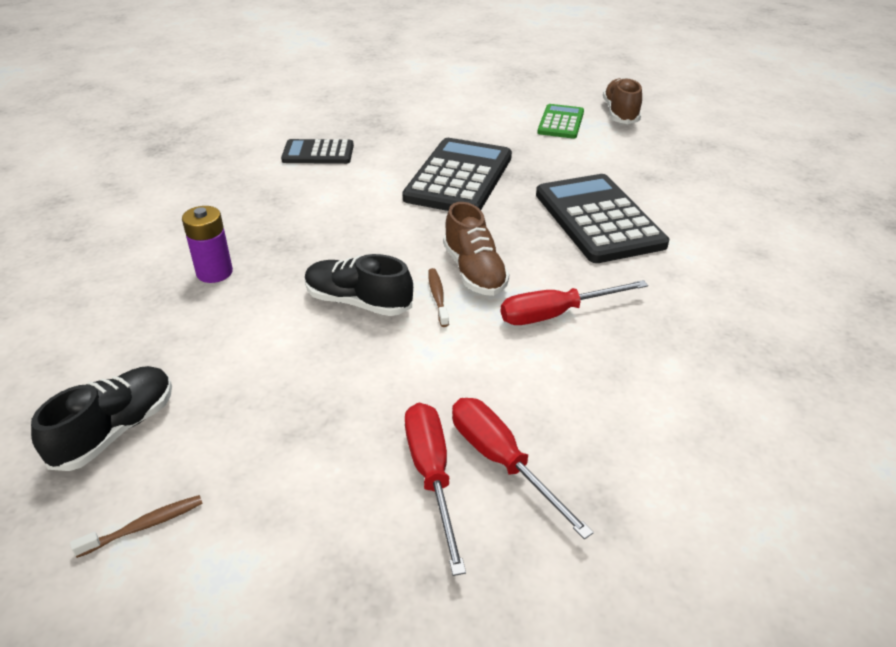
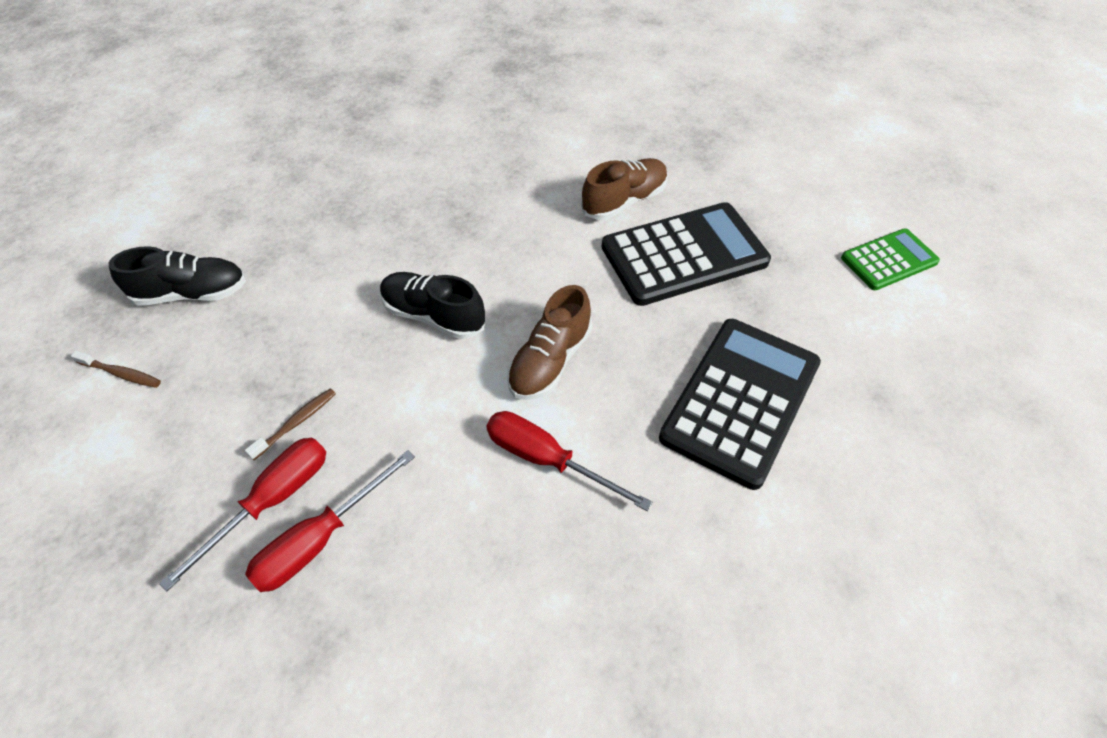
camera: 50 degrees right, 15 degrees up
purple battery [182,206,233,283] -> none
black calculator [281,139,354,164] -> none
black shoe [305,254,413,316] -> black shoe turned 45 degrees counterclockwise [380,272,485,339]
brown toothbrush [428,268,449,327] -> brown toothbrush moved to [245,388,336,460]
red screwdriver [452,398,594,539] -> red screwdriver turned 150 degrees counterclockwise [245,450,415,592]
brown shoe [603,77,642,124] -> brown shoe moved to [581,158,668,220]

